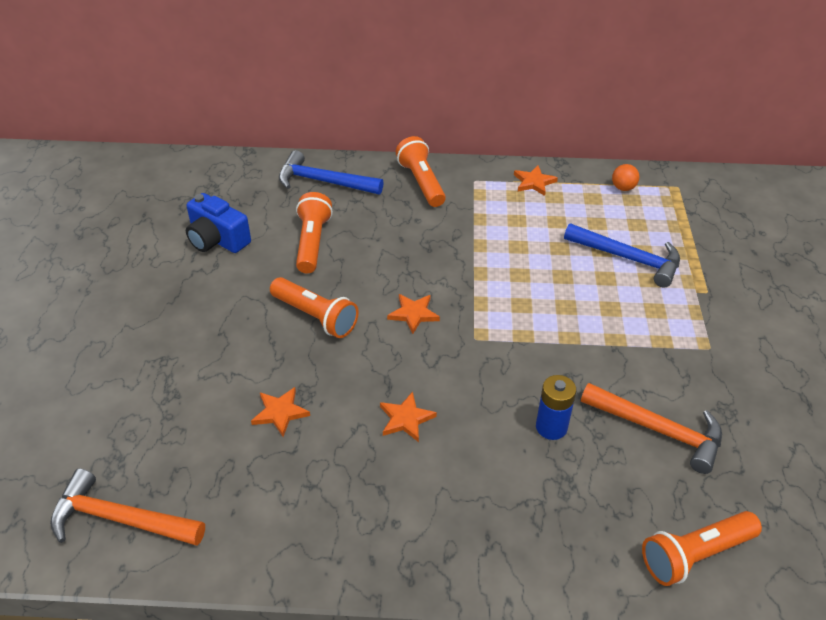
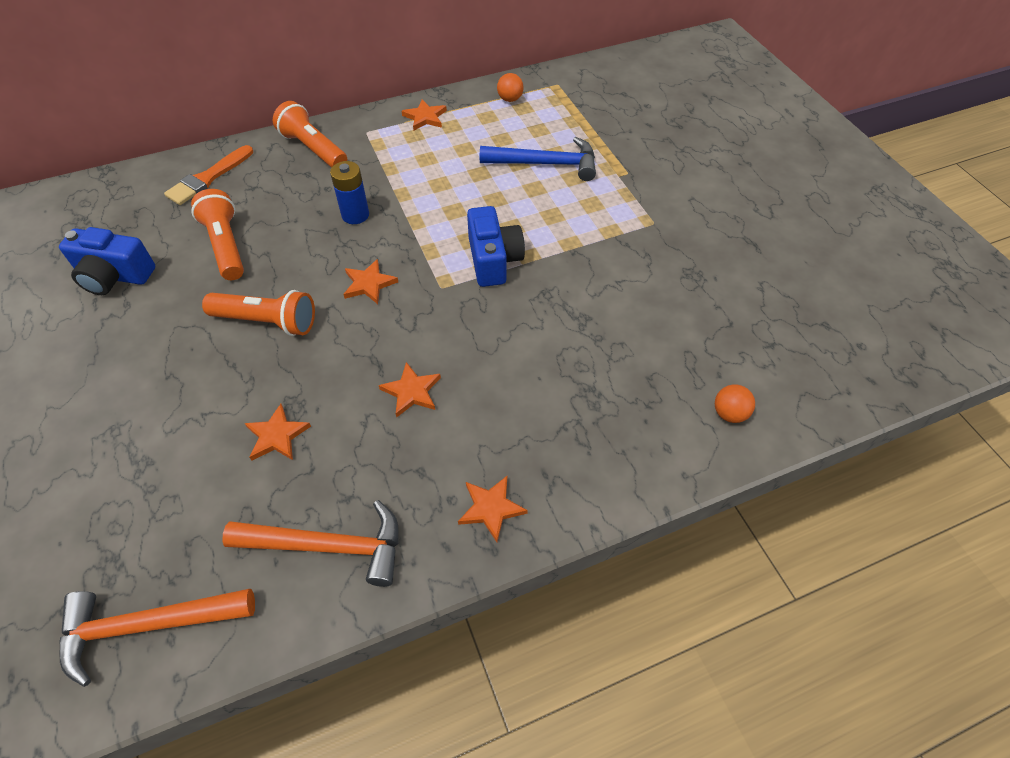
camera: 25 degrees left, 10 degrees up
blue hammer [279,150,384,194] -> orange brush [164,145,253,205]
blue battery [536,375,576,440] -> blue battery moved to [330,161,369,224]
orange hammer [581,383,722,474] -> orange hammer moved to [222,500,399,587]
orange flashlight [642,511,762,586] -> orange ball [715,384,755,423]
none -> orange star [458,476,528,542]
none -> blue camera [467,206,525,287]

